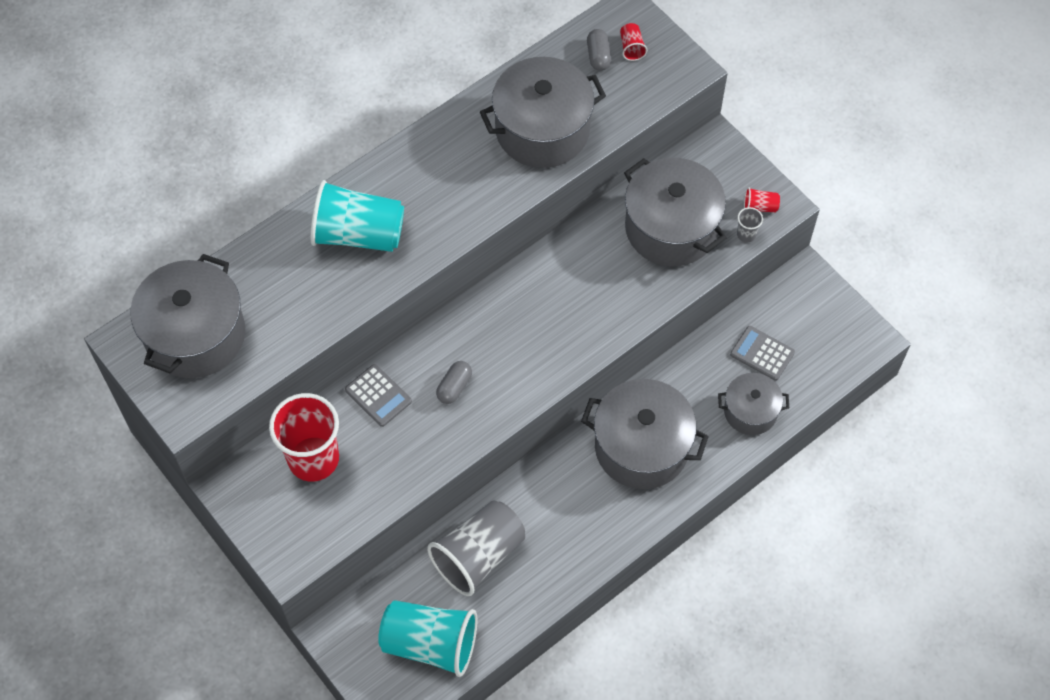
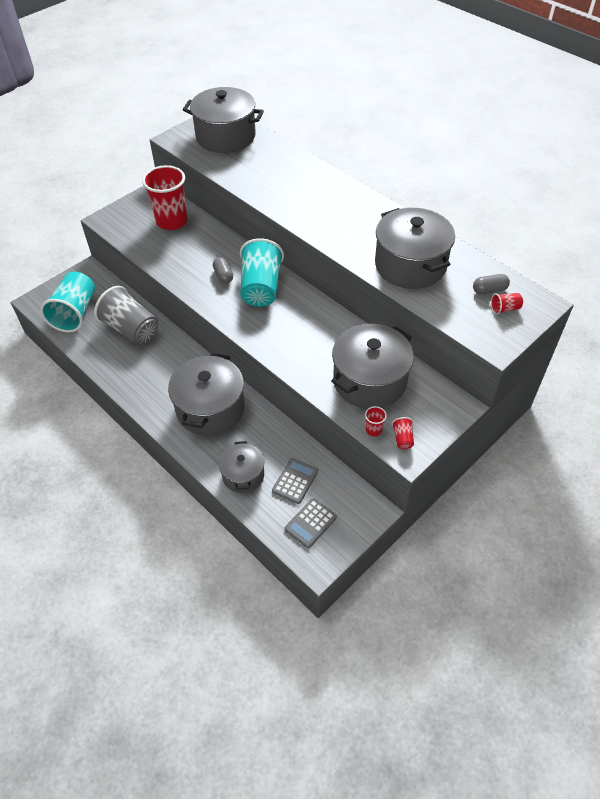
camera: 85 degrees right, 10 degrees down
turquoise cup [310,180,404,252] -> turquoise cup moved to [240,238,284,307]
grey calculator [345,364,412,427] -> grey calculator moved to [285,498,337,548]
grey capsule [436,361,472,404] -> grey capsule turned 45 degrees clockwise [213,257,233,284]
grey cup [737,207,763,242] -> red cup [365,406,387,436]

